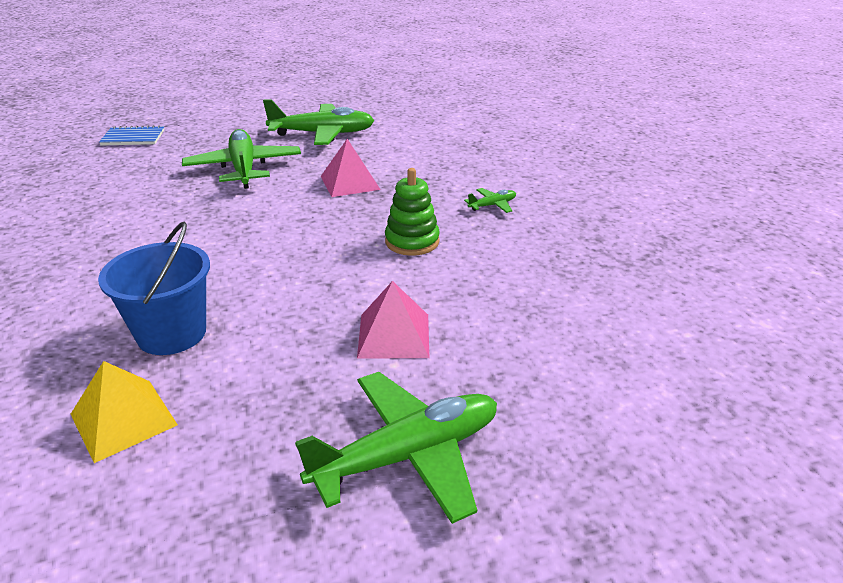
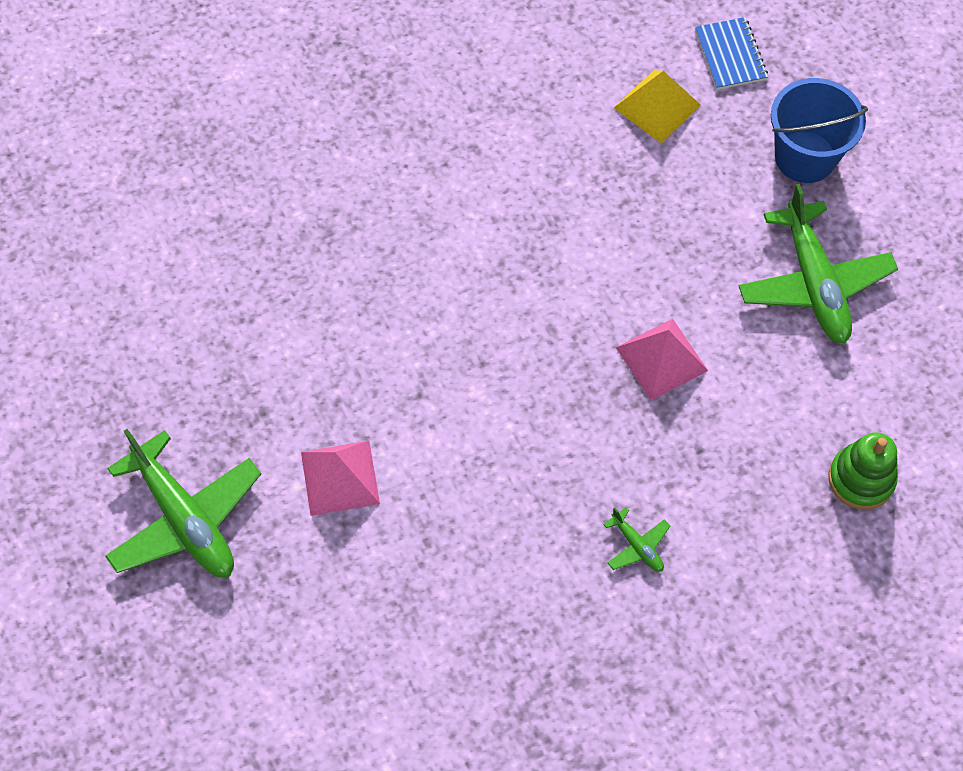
camera: 80 degrees right, 30 degrees up
yellow pyramid [71,361,178,463] -> yellow pyramid moved to [614,70,701,143]
blue bucket [98,222,210,355] -> blue bucket moved to [771,78,868,183]
green plane [182,129,301,189] -> none
green stacking toy [385,168,440,256] -> green stacking toy moved to [828,432,898,510]

